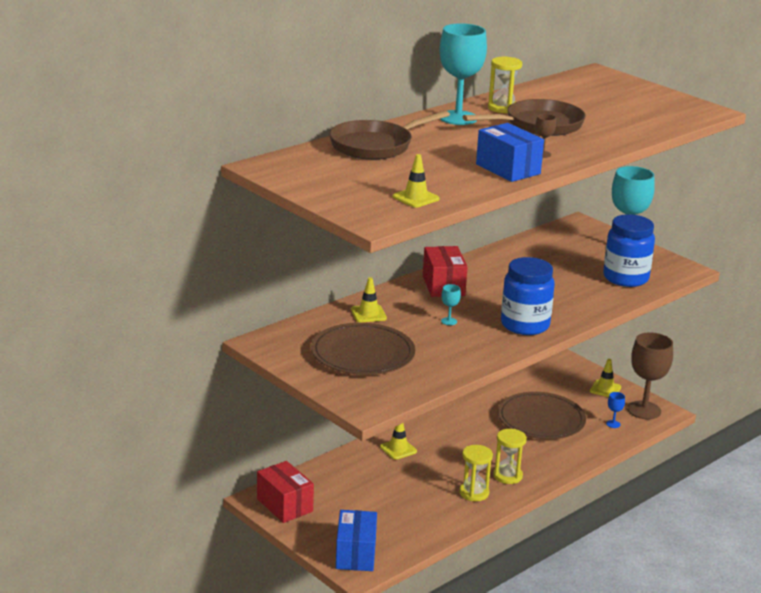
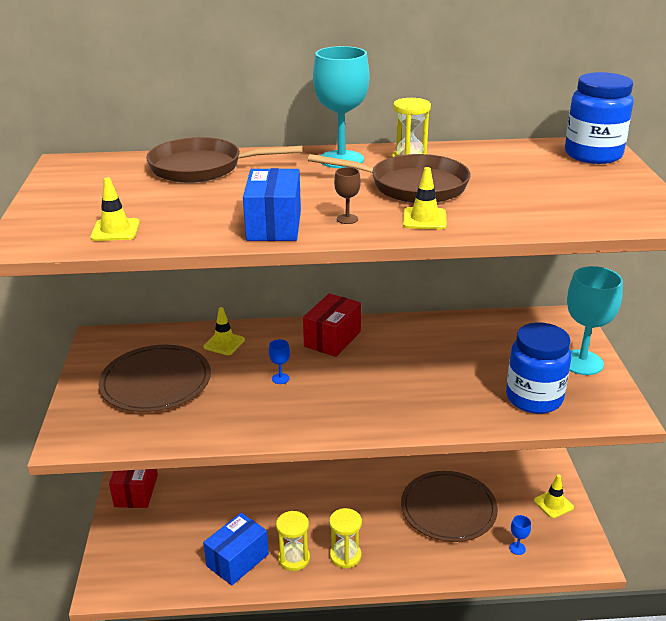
camera: 40 degrees right, 5 degrees up
blue box [336,510,377,571] -> blue box moved to [203,513,269,585]
yellow traffic cone [380,423,417,460] -> yellow traffic cone moved to [403,167,447,230]
turquoise goblet [441,284,461,325] -> blue goblet [269,339,290,384]
blue jar [501,257,555,335] -> blue jar moved to [565,72,634,164]
brown goblet [627,332,673,419] -> none

